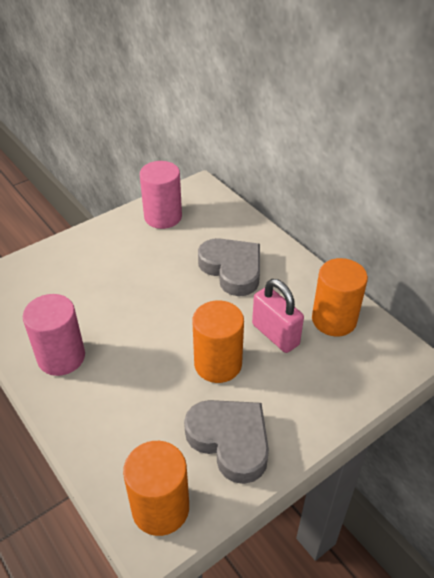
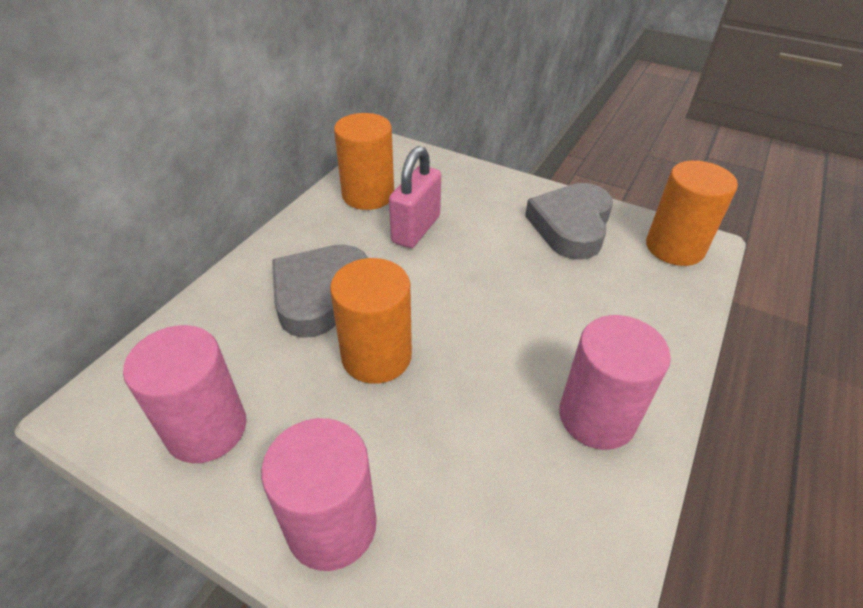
camera: 115 degrees left, 0 degrees up
orange cylinder [192,300,244,383] -> orange cylinder moved to [330,258,412,384]
none -> pink cylinder [261,418,377,571]

